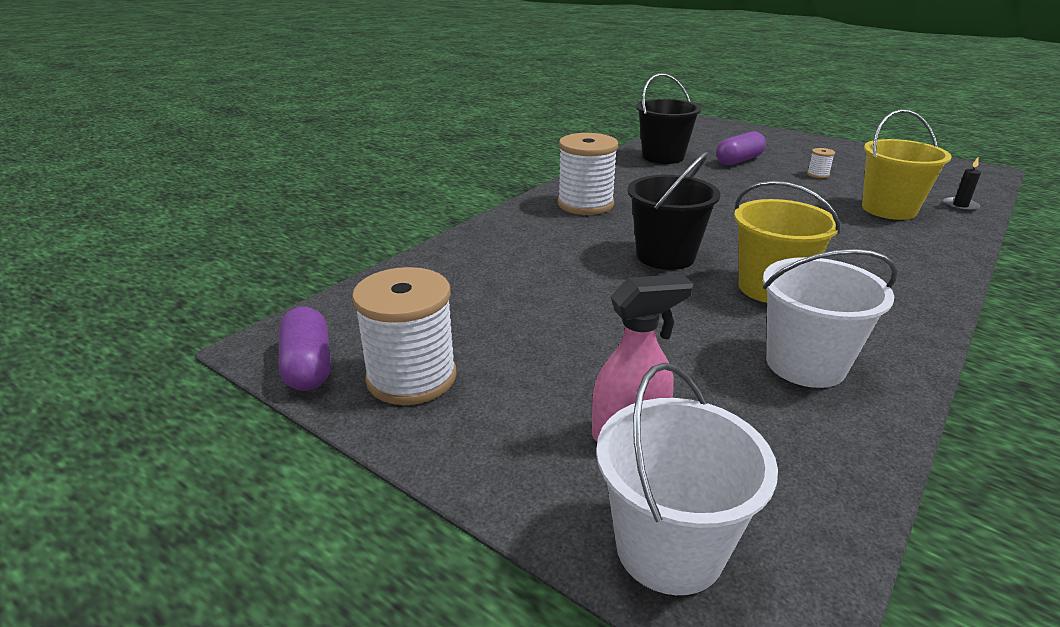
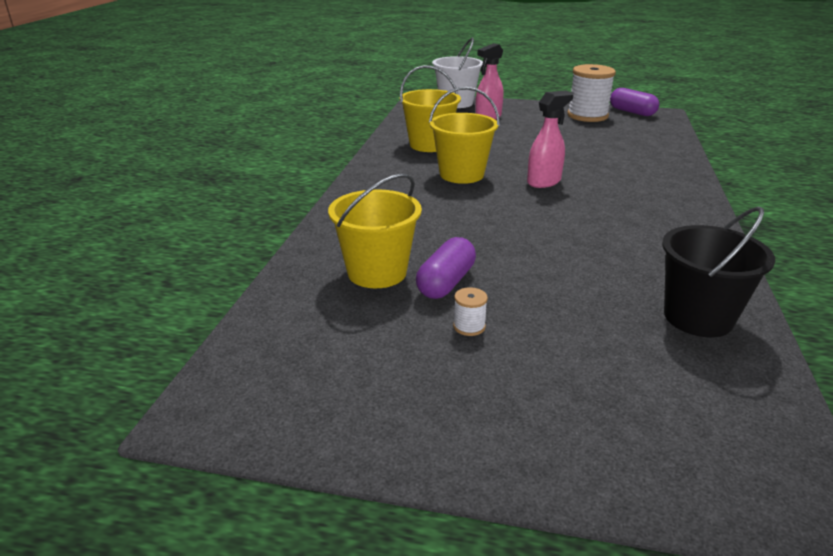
camera: 155 degrees right, 0 degrees up
white spool [558,133,618,215] -> none
black bucket [627,152,720,270] -> pink spray bottle [527,91,573,188]
purple capsule [716,132,766,165] -> purple capsule moved to [416,237,476,299]
white bucket [763,249,898,388] -> yellow bucket [399,65,461,152]
black candle [943,156,981,212] -> none

